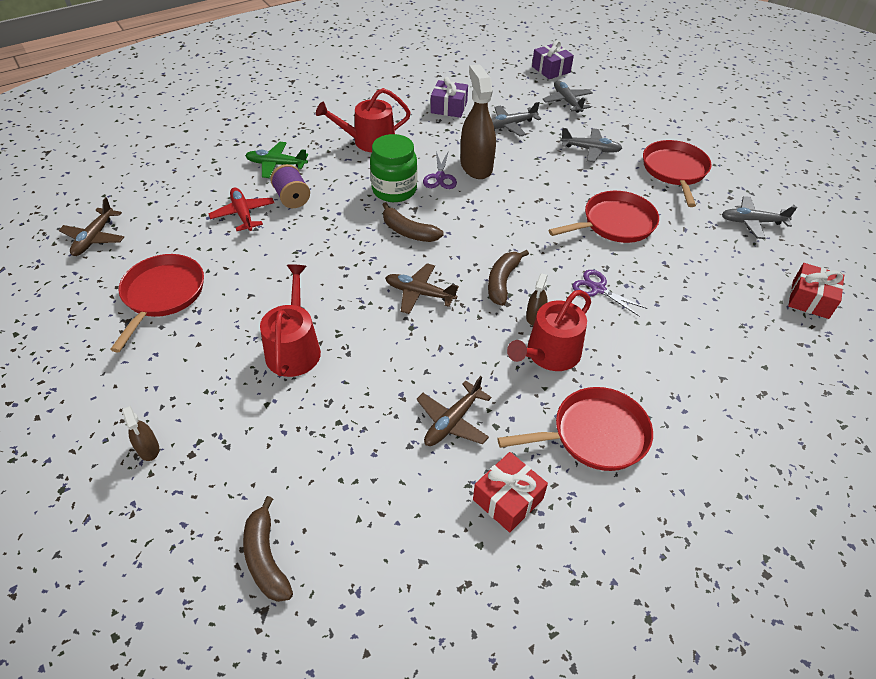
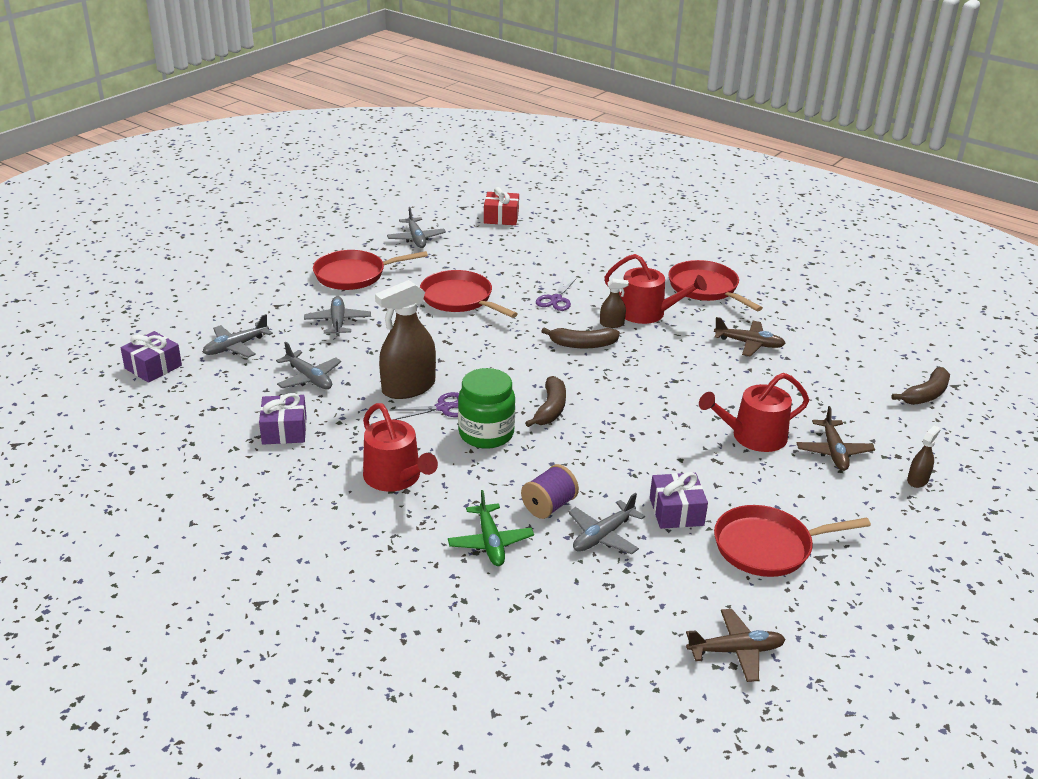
camera: 110 degrees left, 15 degrees down
red plane [209,187,274,231] -> grey plane [568,493,645,554]
brown plane [385,263,459,314] -> brown plane moved to [797,406,875,471]
red gift [473,452,548,532] -> none
none -> purple gift [650,472,708,529]

